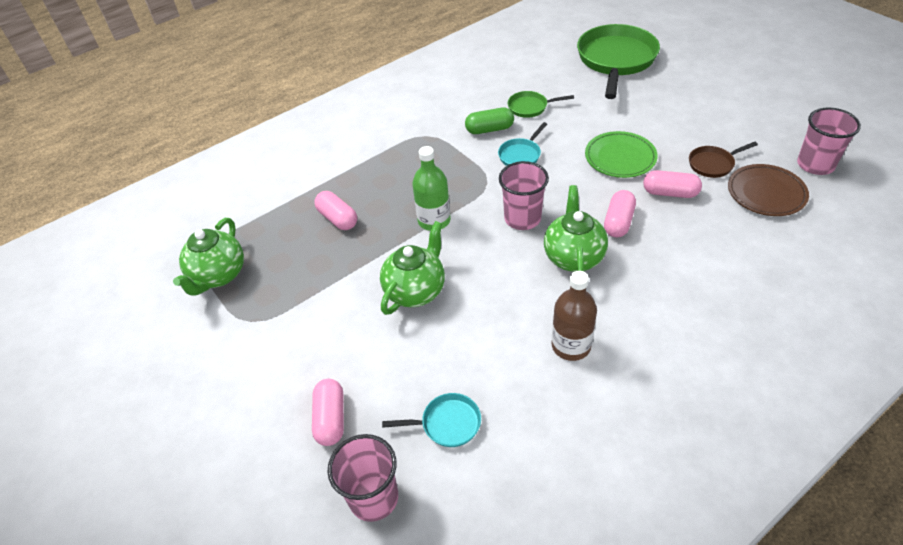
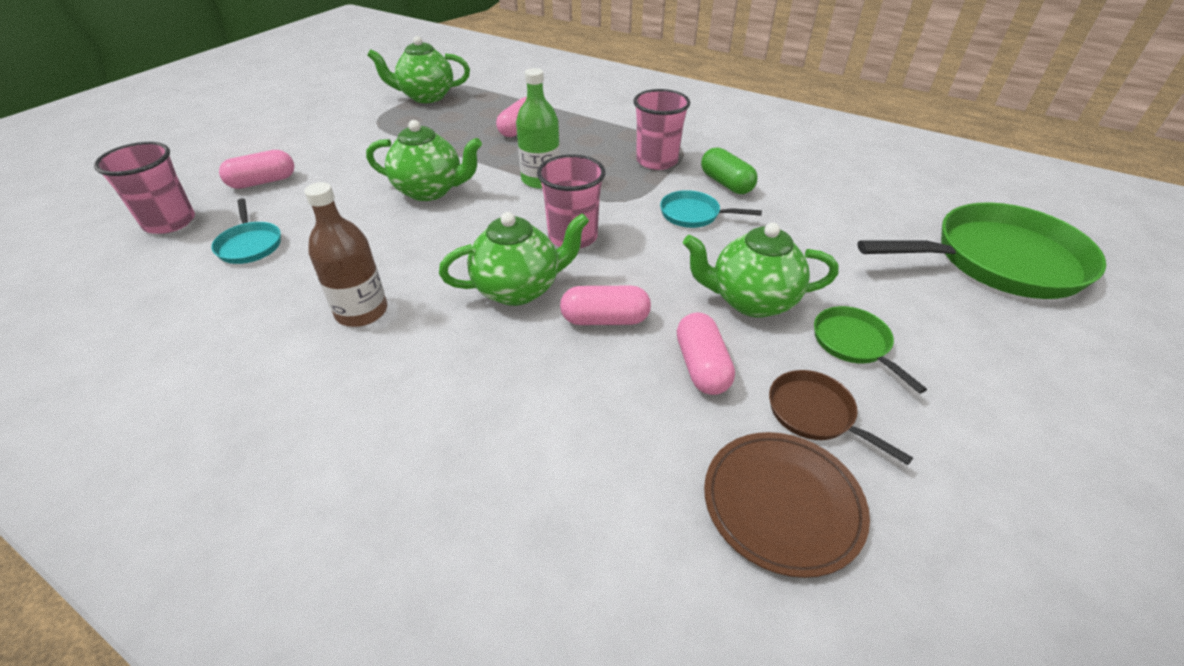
camera: 65 degrees right, 5 degrees down
green pan [508,91,574,118] -> green pan moved to [814,306,927,394]
green plate [585,131,658,178] -> green teapot [683,223,839,318]
pink cup [797,107,861,175] -> pink cup moved to [633,89,691,170]

